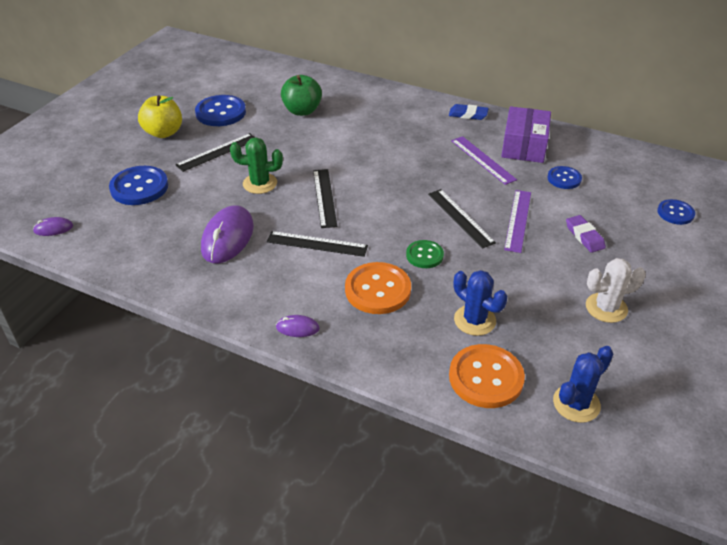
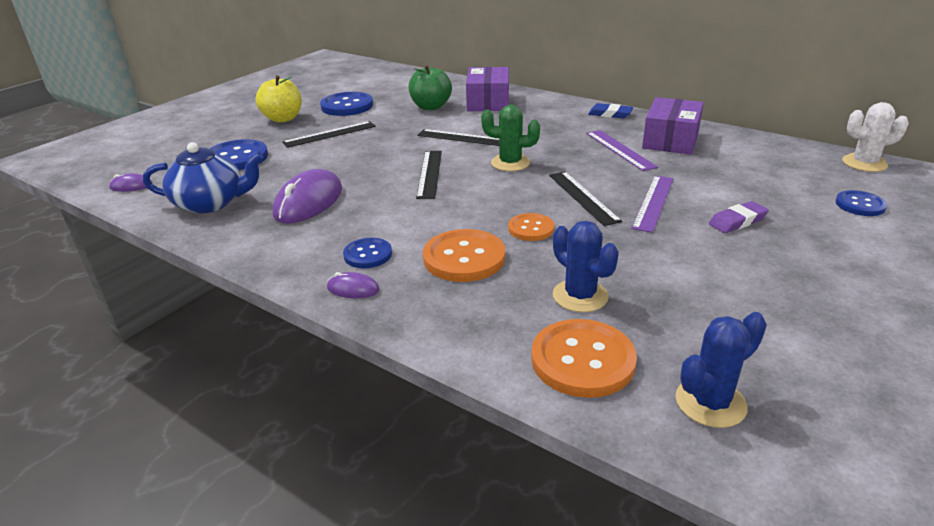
camera: 10 degrees right, 10 degrees down
green cactus [230,137,283,194] -> green cactus moved to [481,104,540,171]
black ruler [267,231,368,257] -> black ruler moved to [417,129,499,146]
green button [406,240,444,268] -> orange button [508,213,554,241]
blue button [547,166,582,189] -> blue button moved to [343,238,392,268]
purple eraser [566,215,606,253] -> purple eraser turned 75 degrees clockwise [709,201,769,233]
white cactus [586,258,646,323] -> white cactus moved to [842,102,909,172]
none -> blue teapot [143,142,264,213]
none -> purple box [466,67,509,111]

